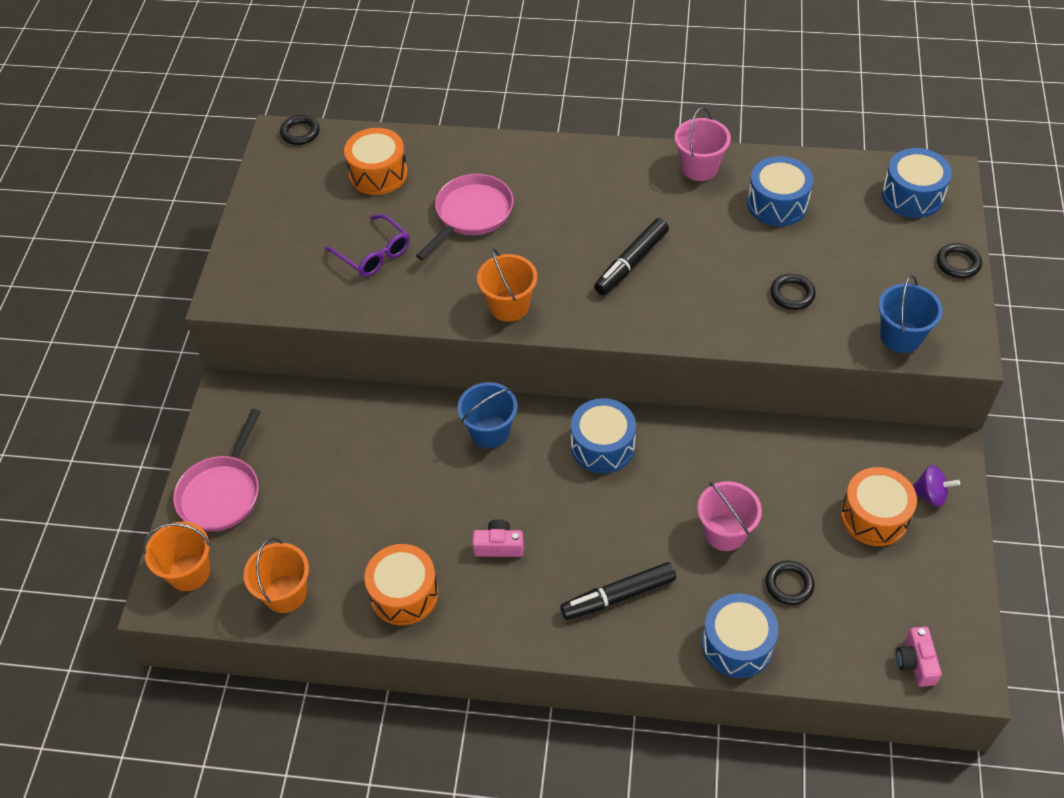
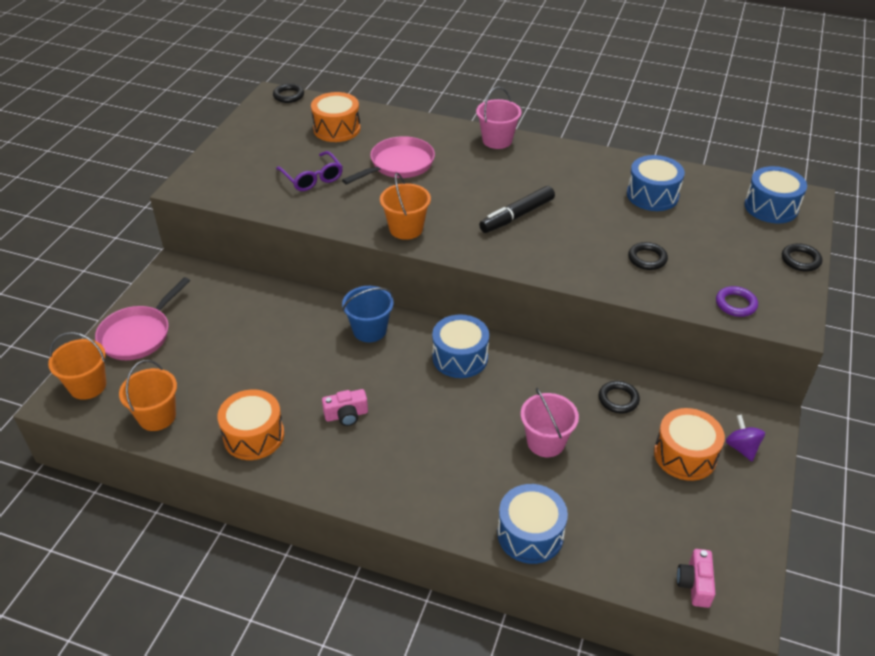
camera: 10 degrees right, 10 degrees down
pink camera [472,519,524,557] -> pink camera turned 150 degrees clockwise [322,389,368,426]
black marker [560,562,676,620] -> none
pink bucket [674,107,731,181] -> pink bucket moved to [476,87,522,149]
black ring [765,561,815,605] -> black ring moved to [599,381,640,413]
blue bucket [878,275,943,353] -> purple ring [716,286,758,317]
purple spinning top [913,465,960,507] -> purple spinning top turned 135 degrees counterclockwise [726,415,765,461]

